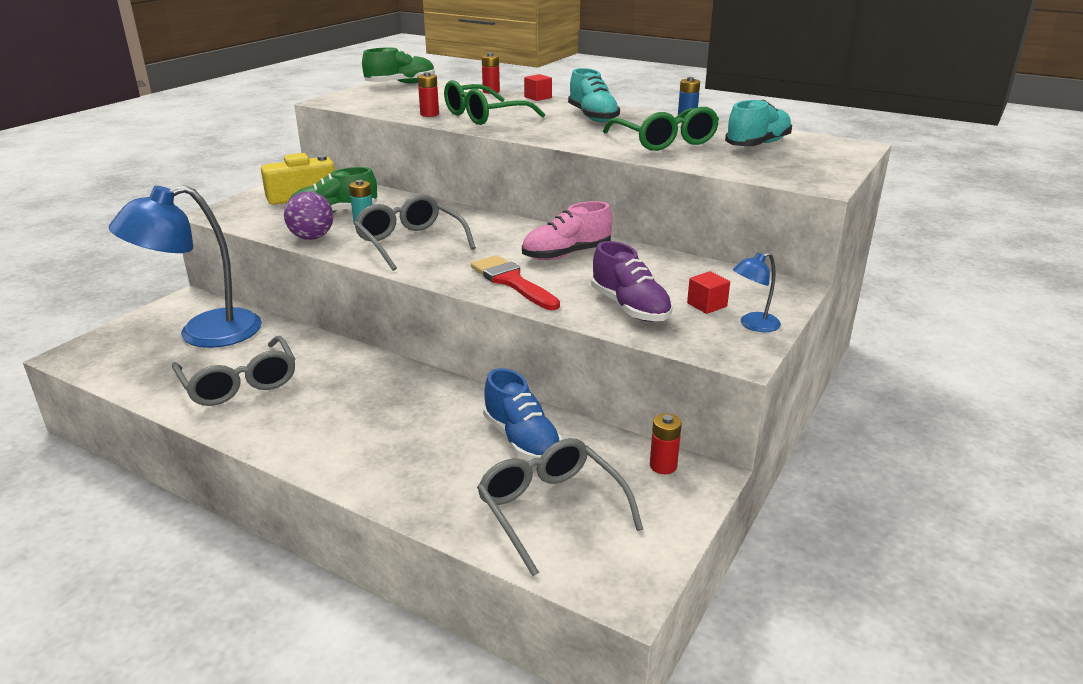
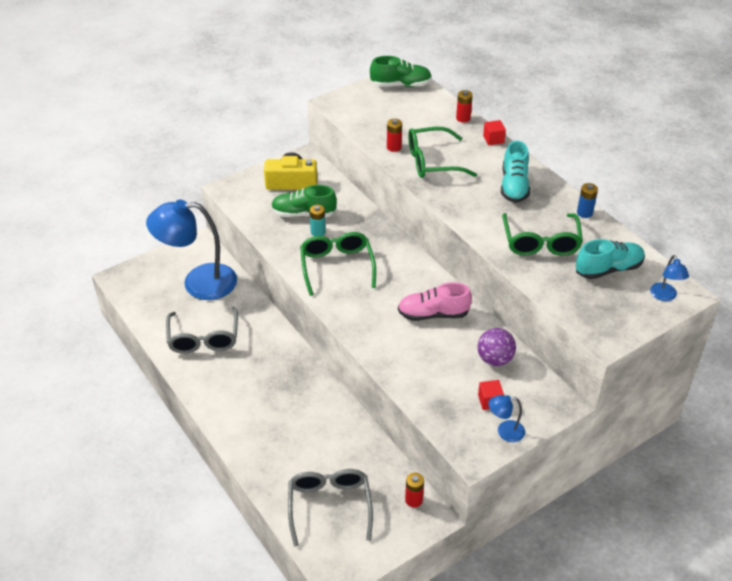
camera: 25 degrees right, 15 degrees up
purple ball [284,191,333,240] -> purple ball moved to [477,328,516,366]
grey glasses [354,194,476,271] -> green glasses [300,232,376,296]
red brush [471,255,560,310] -> none
blue shoe [483,368,562,461] -> none
purple shoe [591,241,673,322] -> none
none -> blue lamp [650,255,689,301]

